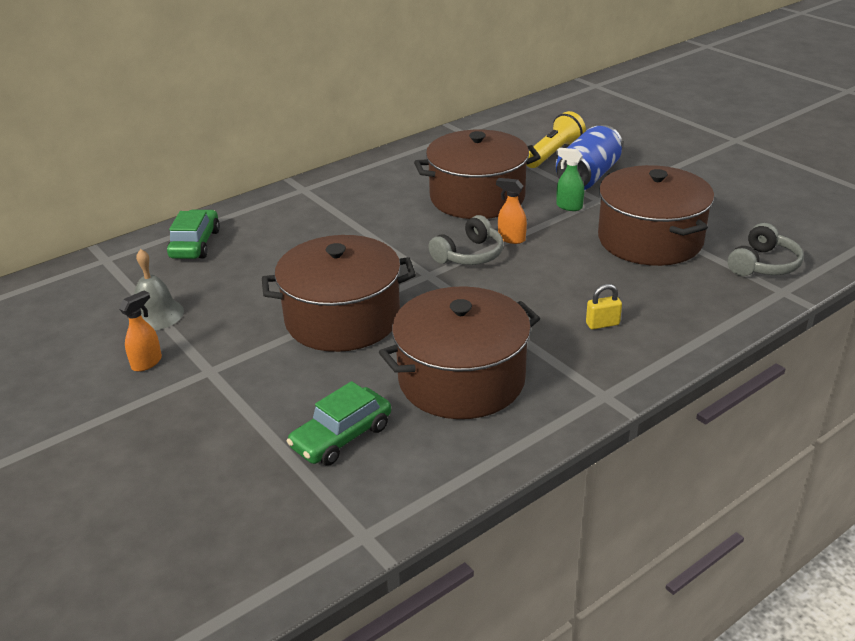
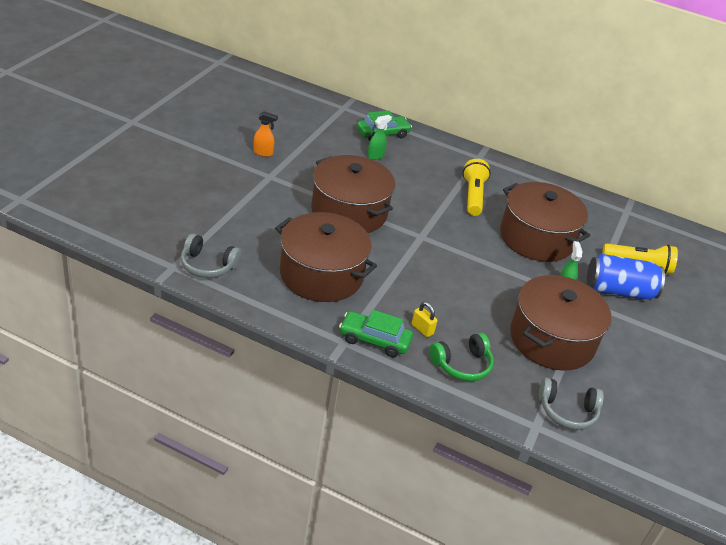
camera: 55 degrees right, 5 degrees up
grey bell [134,249,184,330] -> none
green car [287,381,391,466] -> green car moved to [339,310,413,357]
grey headphones [428,215,504,265] -> grey headphones moved to [181,234,241,278]
orange spray bottle [496,178,527,244] -> none
none -> green spray bottle [367,115,392,160]
none -> green headphones [430,333,494,381]
none -> yellow flashlight [463,159,491,216]

